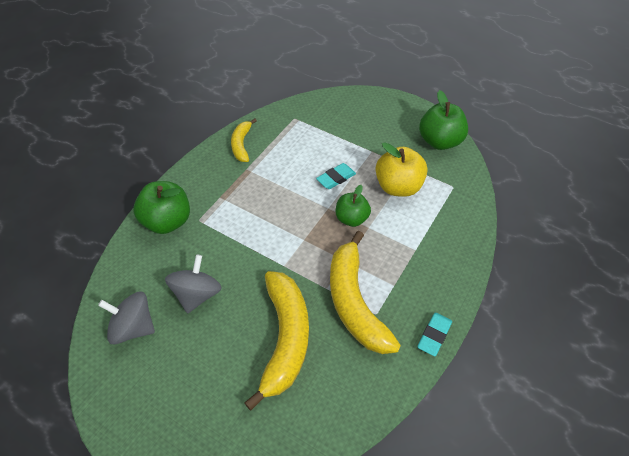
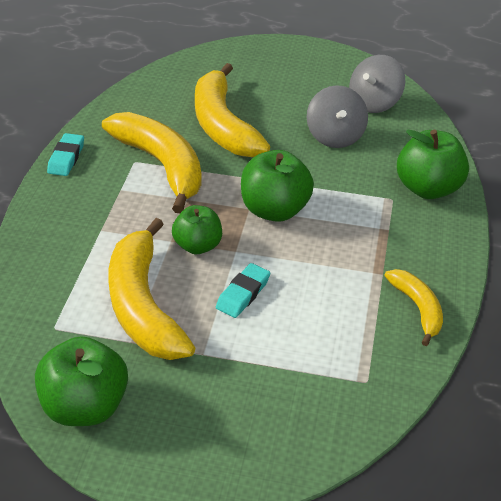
camera: 160 degrees right, 10 degrees down
grey spinning top [98,292,155,345] -> grey spinning top turned 135 degrees clockwise [349,55,405,113]
yellow apple [375,142,428,197] -> yellow banana [108,218,195,360]
none -> green apple [241,150,314,222]

